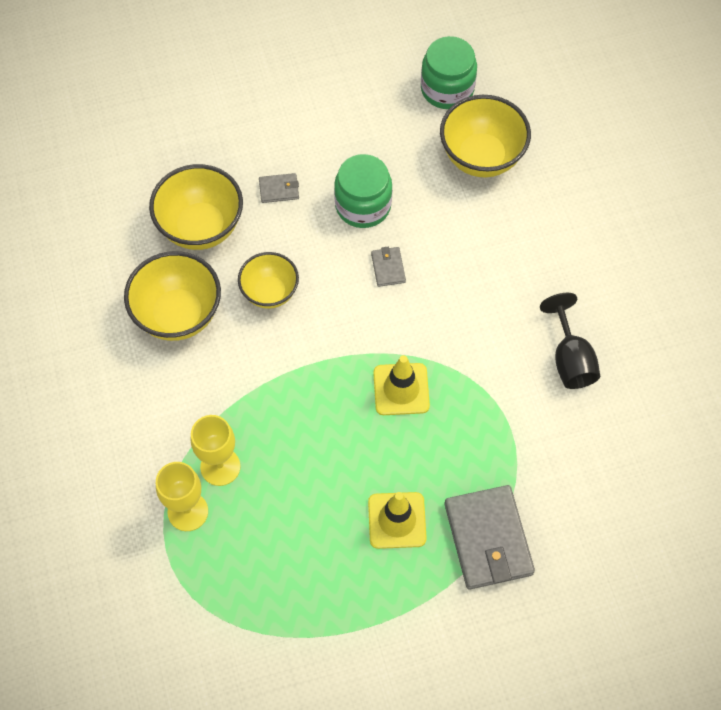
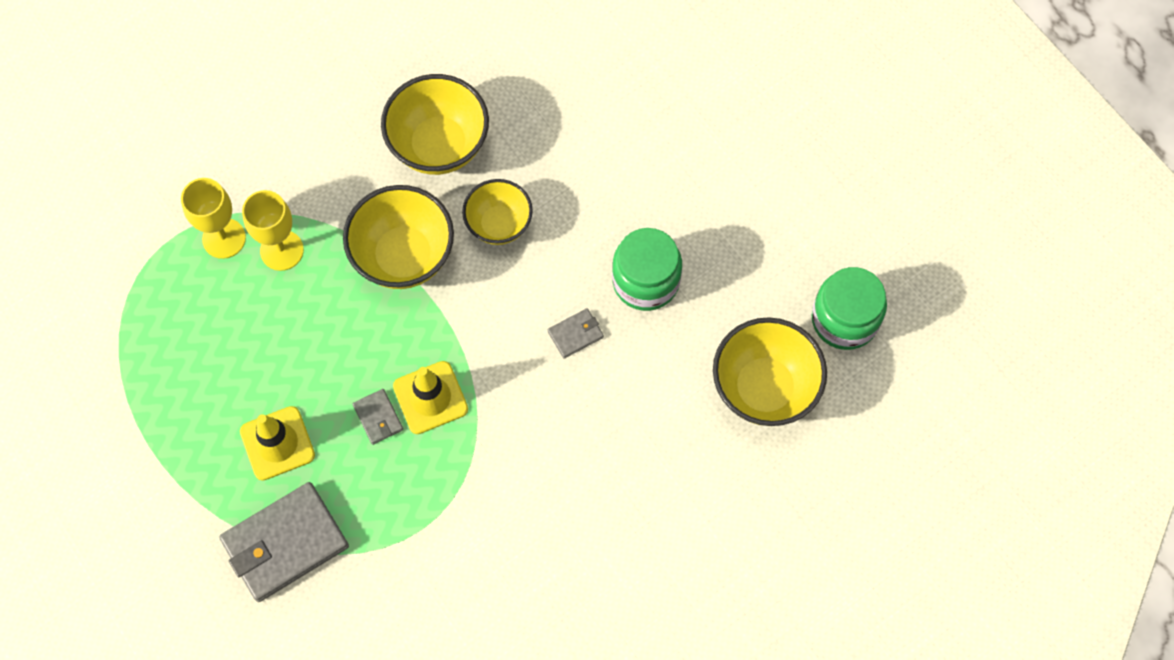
camera: 70 degrees right, 5 degrees up
yellow bowl [149,164,243,250] -> yellow bowl moved to [343,185,454,289]
grey wallet [259,173,299,203] -> grey wallet moved to [353,389,403,445]
black goblet [540,293,601,389] -> none

